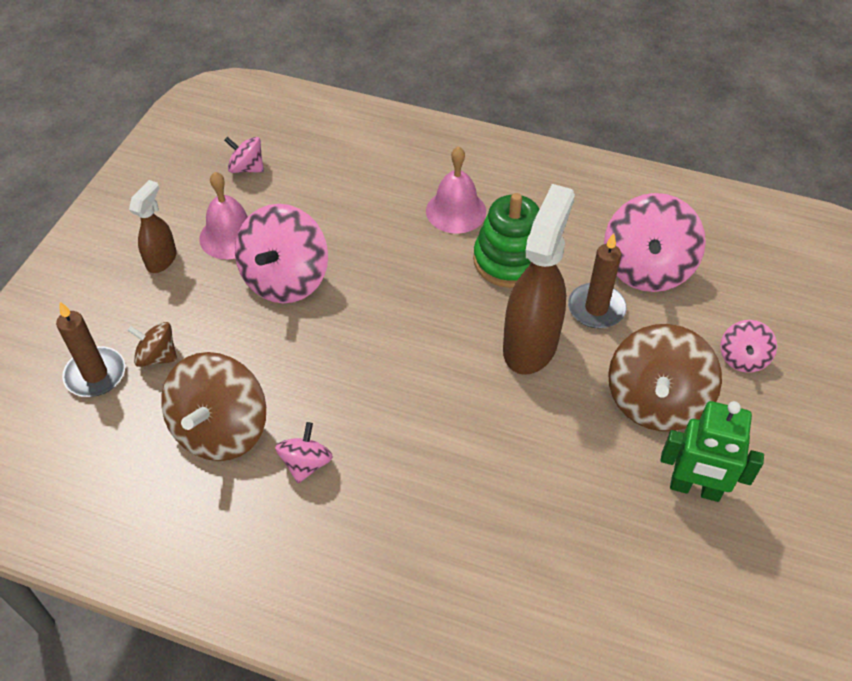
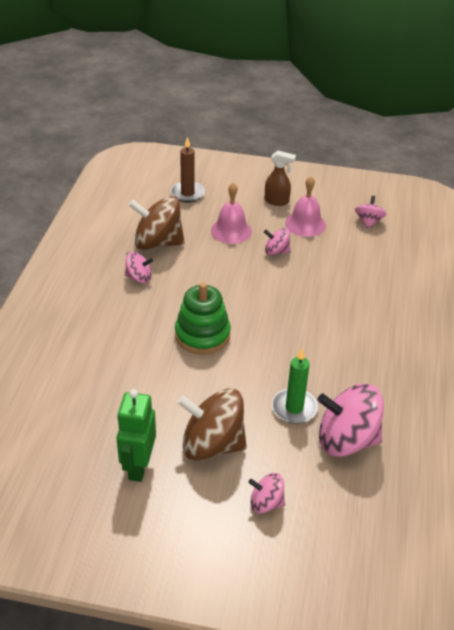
camera: 80 degrees right, 10 degrees down
brown spinning top [127,322,177,367] -> none
pink spinning top [235,204,328,303] -> pink spinning top [264,228,291,255], size x0.51
pink bell [426,146,486,234] -> pink bell moved to [211,183,252,244]
green stacking toy [473,193,540,288] -> green stacking toy moved to [175,282,231,354]
brown spray bottle [503,184,575,375] -> none
brown candle [568,233,627,329] -> green candle [272,348,318,424]

